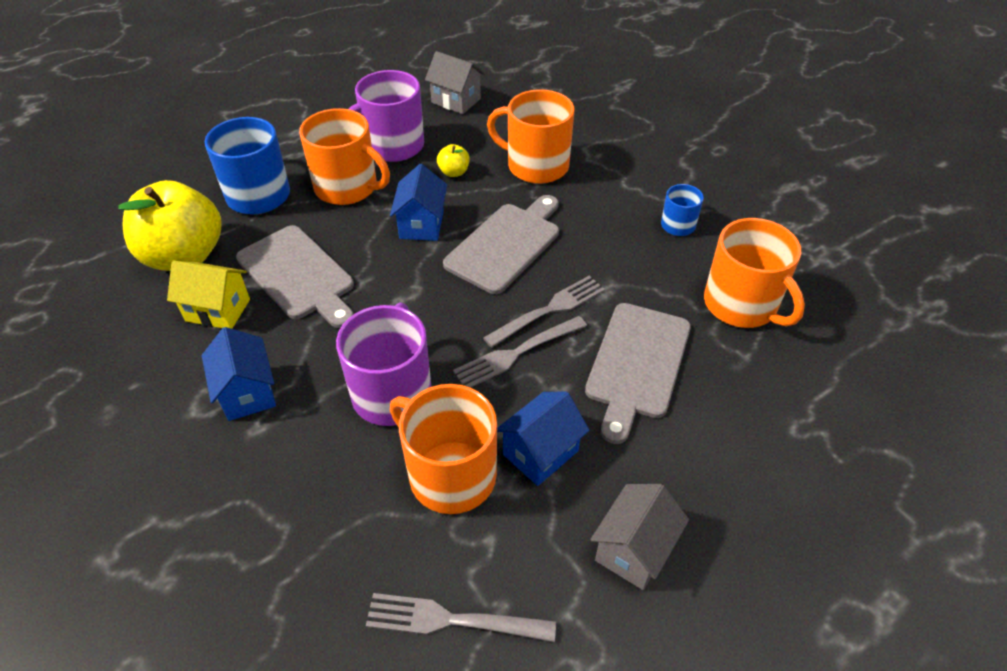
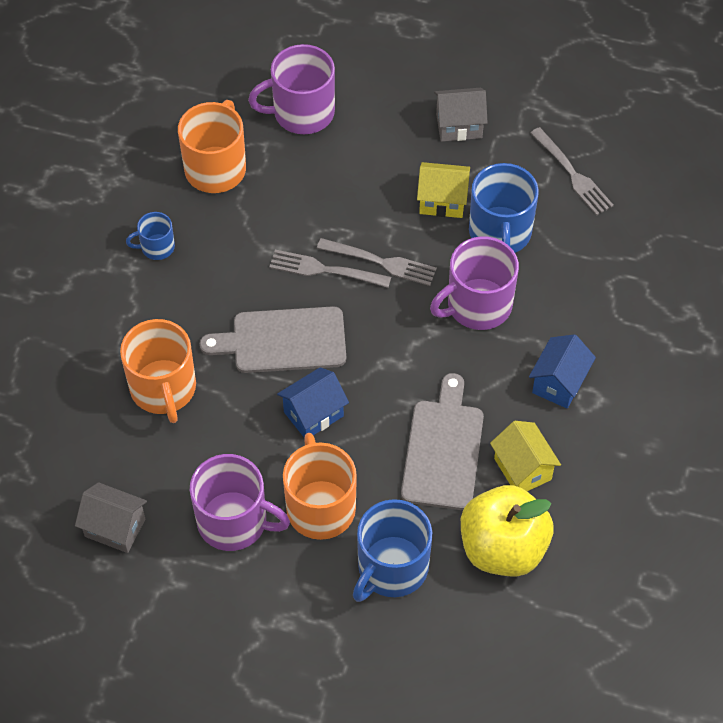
camera: 130 degrees left, 10 degrees up
orange mug [390,384,497,514] -> blue mug [469,163,539,253]
grey house [425,51,485,114] -> grey house turned 60 degrees counterclockwise [75,482,147,553]
yellow apple [437,144,470,177] -> none
blue house [497,391,590,486] -> yellow house [417,162,470,218]
grey cutting board [585,303,691,444] -> none
none -> purple mug [248,44,335,134]

